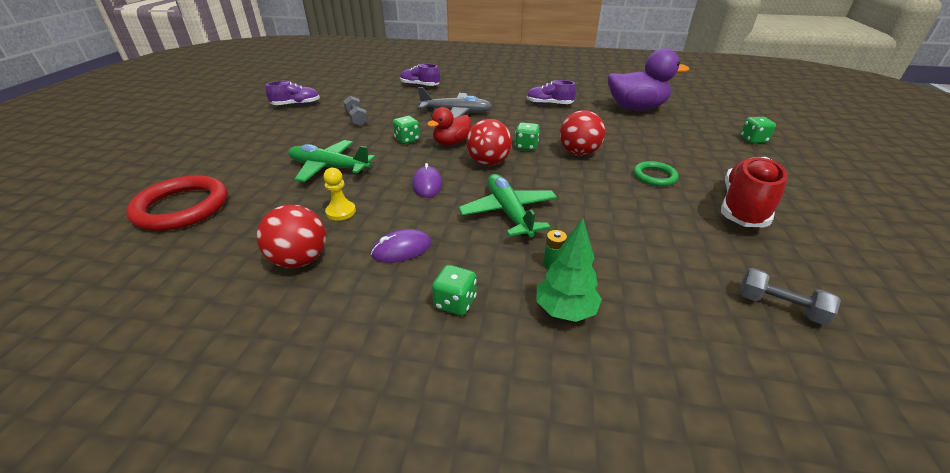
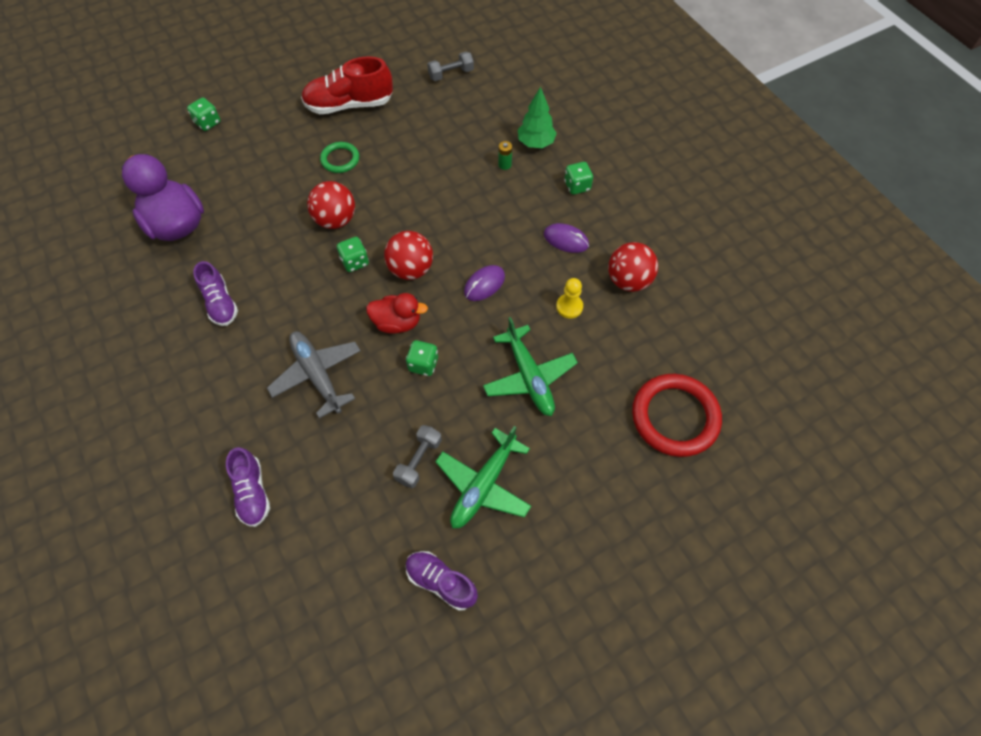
camera: 130 degrees left, 25 degrees up
green plane [458,174,557,237] -> green plane moved to [435,426,531,529]
grey dumbbell [739,268,841,325] -> grey dumbbell turned 75 degrees clockwise [427,52,474,81]

